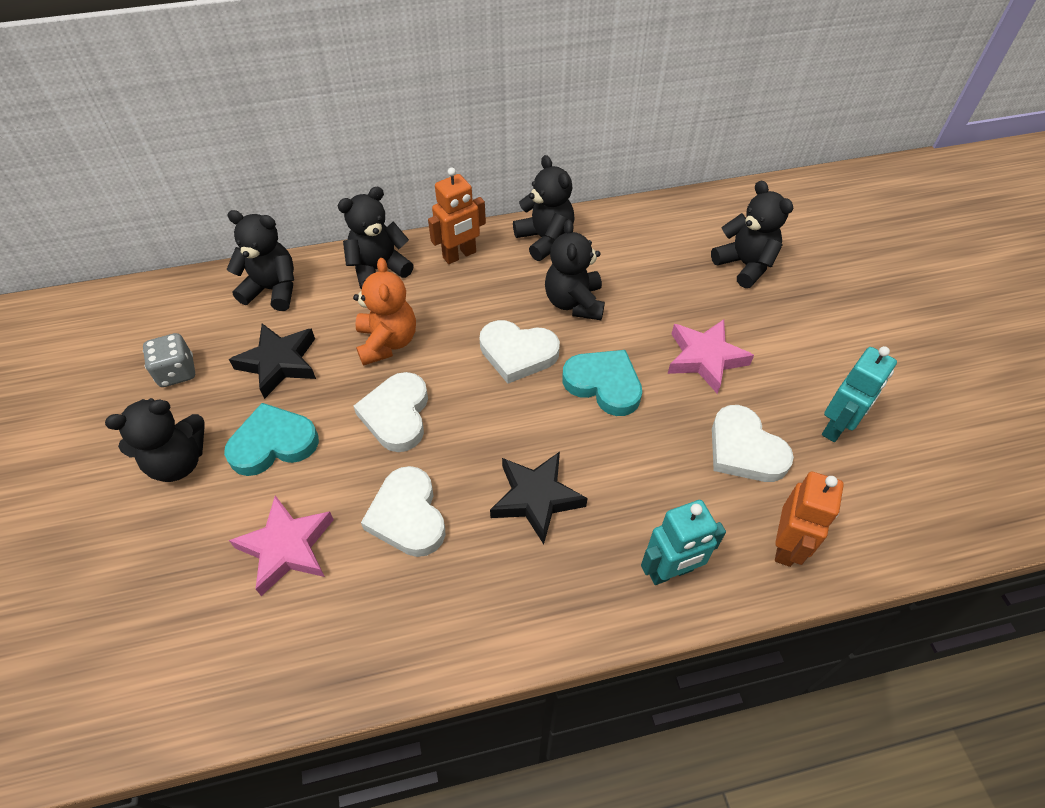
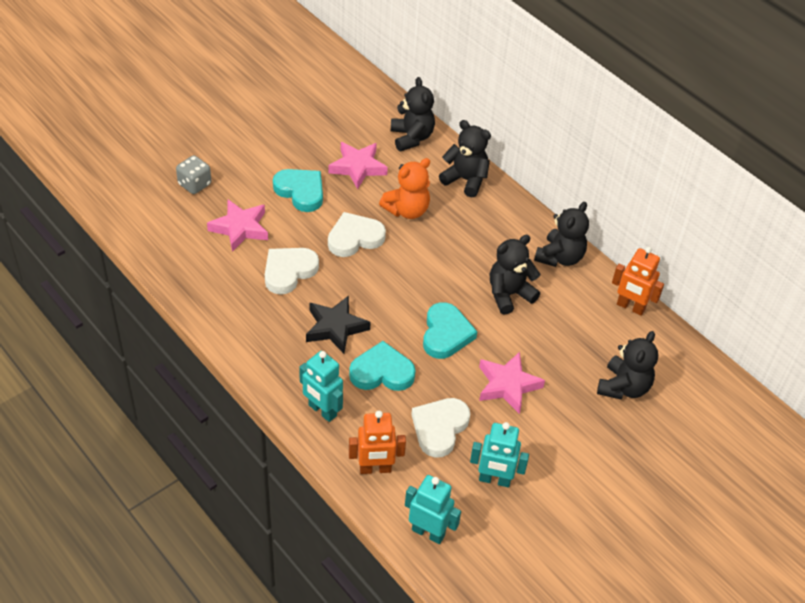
camera: 60 degrees right, 5 degrees down
black teddy bear [105,398,205,482] -> none
grey dice [143,333,195,387] -> grey dice moved to [176,155,211,194]
black star [229,324,316,399] -> pink star [328,142,388,189]
orange robot [428,167,486,264] -> orange robot moved to [612,247,664,316]
white heart [479,320,560,384] -> none
none -> turquoise heart [349,341,416,391]
none -> turquoise robot [405,475,461,544]

